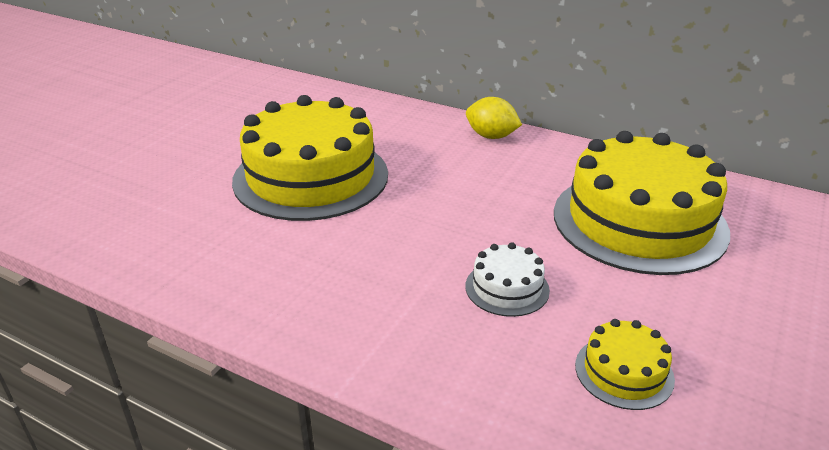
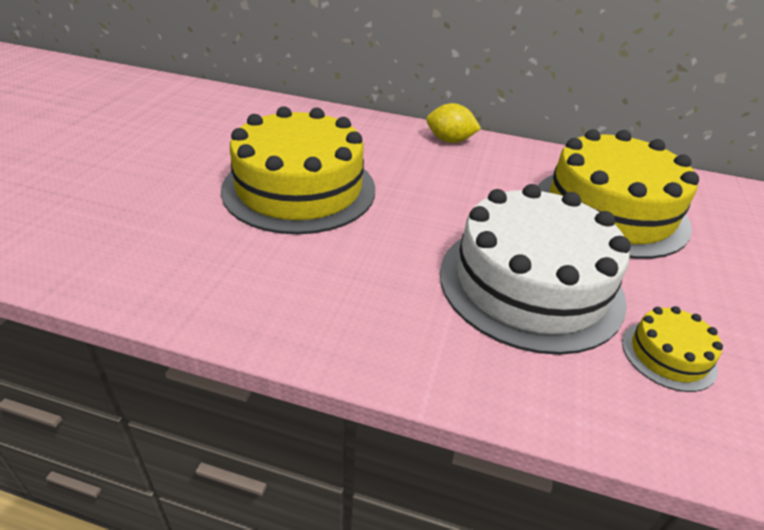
camera: 15 degrees left, 5 degrees up
white cake [465,242,550,317] -> white cake [440,184,631,355], size x2.30

